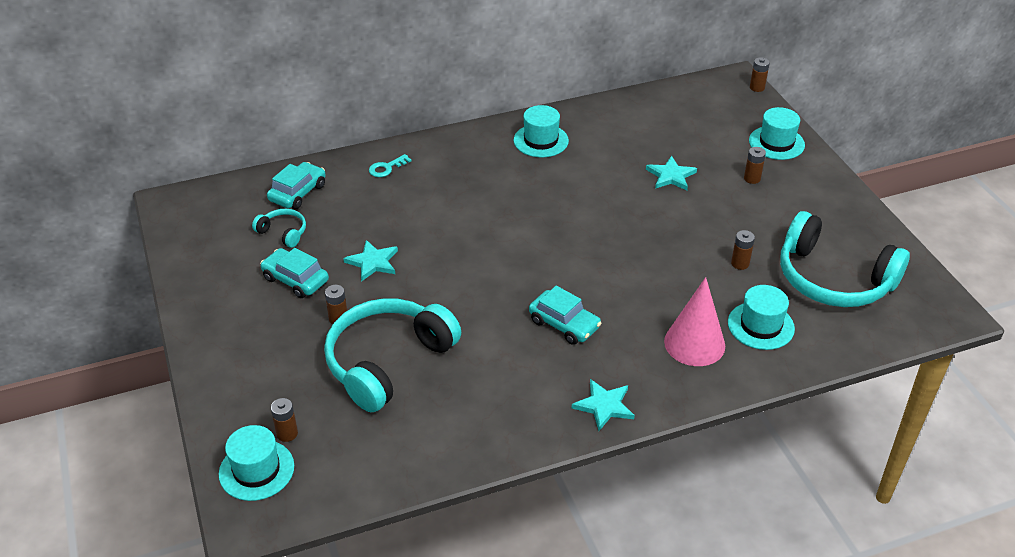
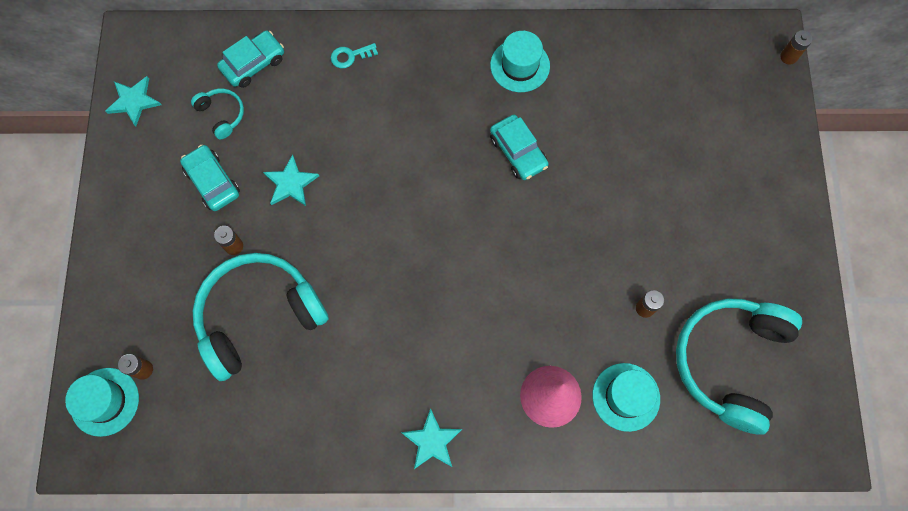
camera: 20 degrees right, 30 degrees up
turquoise car [529,286,601,345] -> turquoise car moved to [490,115,549,180]
turquoise star [646,156,697,190] -> turquoise star moved to [105,76,161,126]
brown battery [744,147,766,184] -> none
turquoise hat [749,107,805,160] -> none
turquoise headphones [780,211,910,307] -> turquoise headphones turned 60 degrees clockwise [676,299,802,435]

